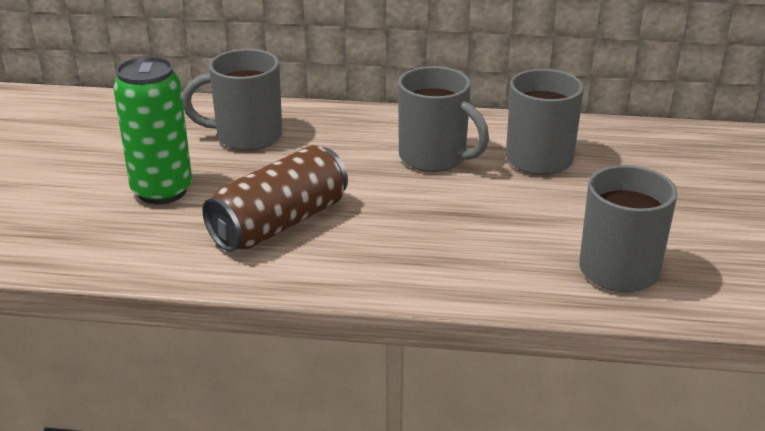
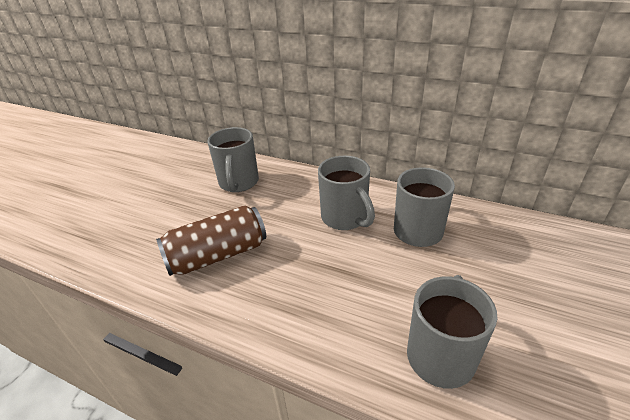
camera: 20 degrees right, 5 degrees up
green can [113,56,192,205] -> none
grey mug [182,49,282,151] -> grey mug turned 105 degrees counterclockwise [207,127,259,192]

